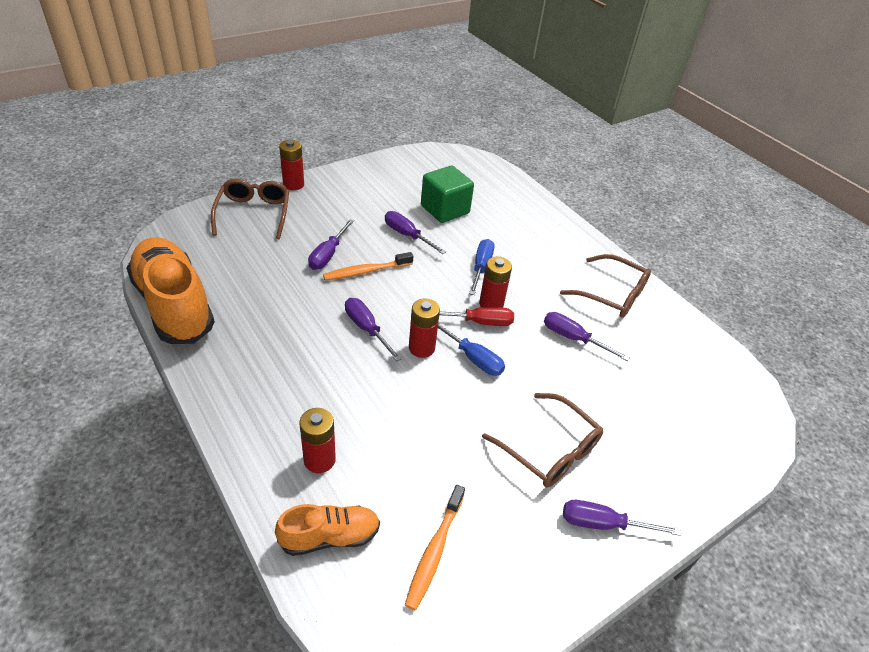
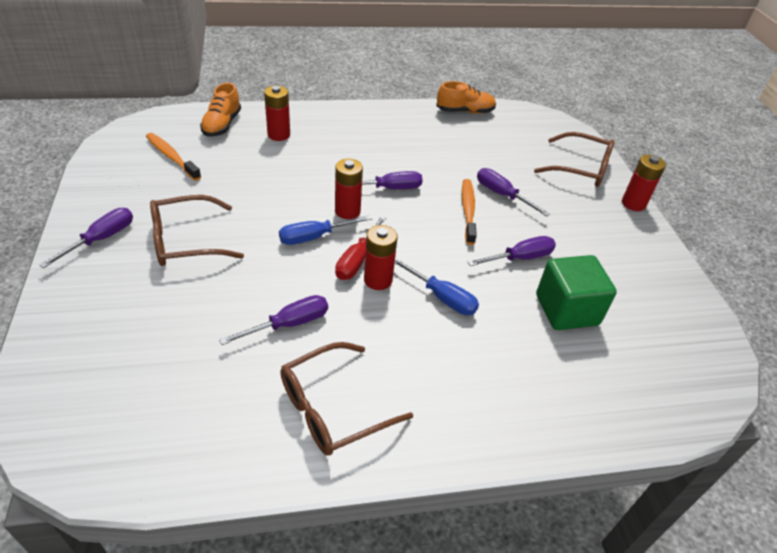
camera: 115 degrees right, 0 degrees up
orange shoe [126,237,215,344] -> orange shoe [436,81,496,114], size x0.52

